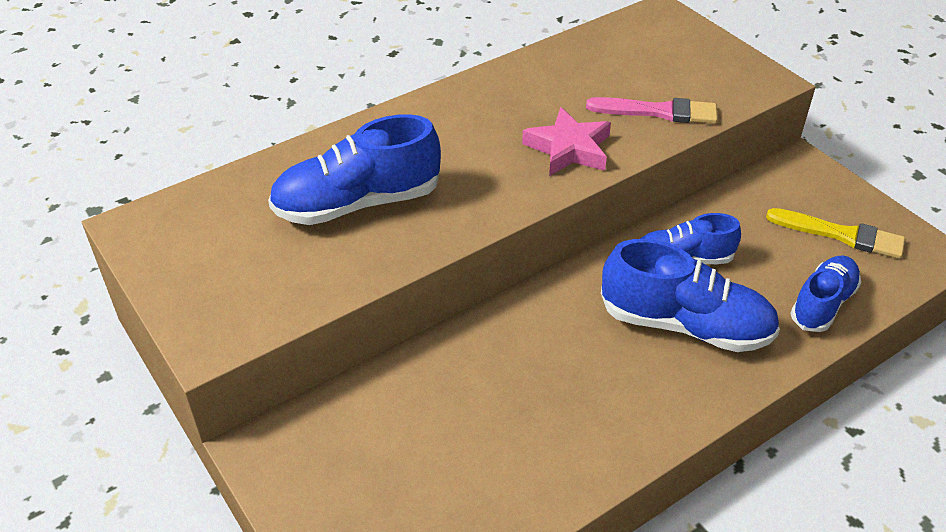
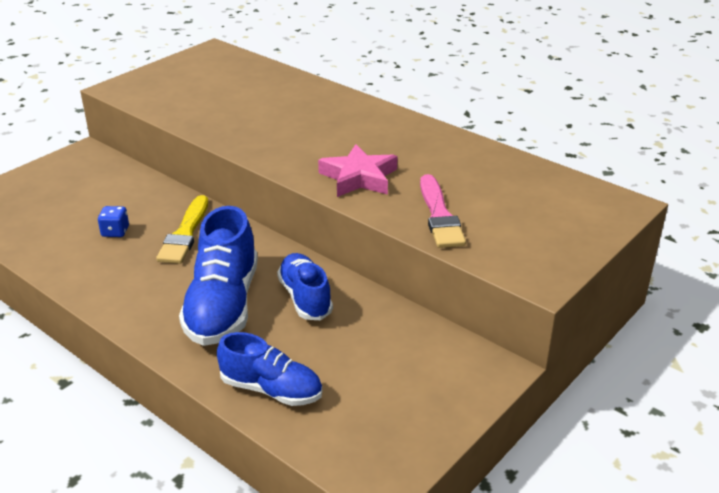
camera: 75 degrees right, 10 degrees down
blue shoe [268,114,441,225] -> none
yellow brush [766,208,905,259] -> yellow brush moved to [156,195,208,264]
none -> blue dice [98,206,129,237]

